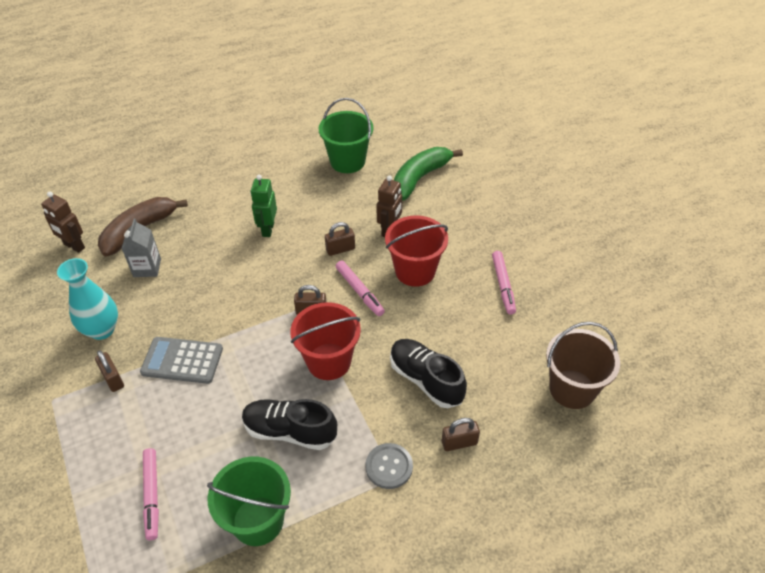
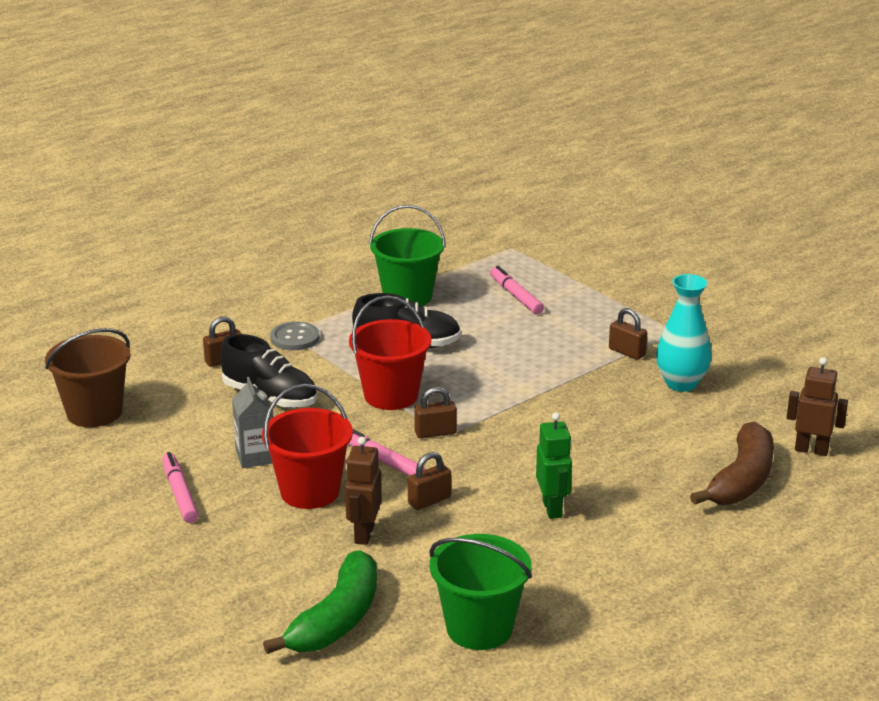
camera: 165 degrees right, 20 degrees down
grey carton [122,218,161,277] -> grey carton moved to [232,377,273,468]
grey calculator [140,337,223,384] -> none

